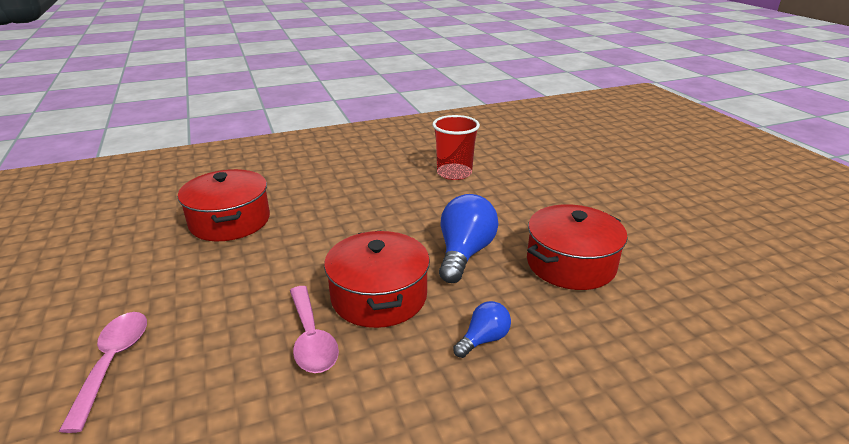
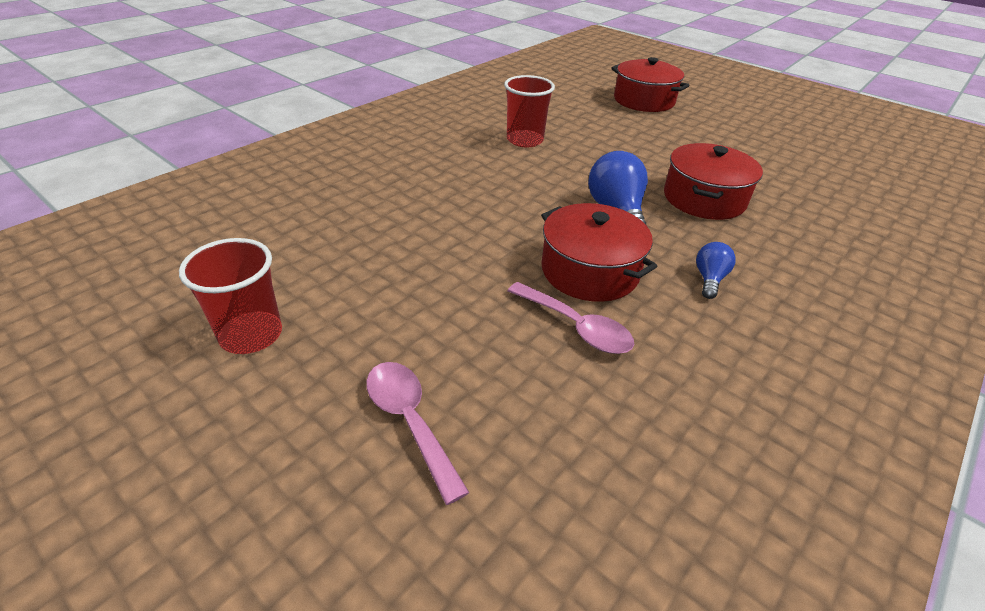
camera: 30 degrees left, 10 degrees up
red pot [178,169,270,241] -> red pot moved to [611,57,690,112]
none -> red cup [179,238,282,354]

